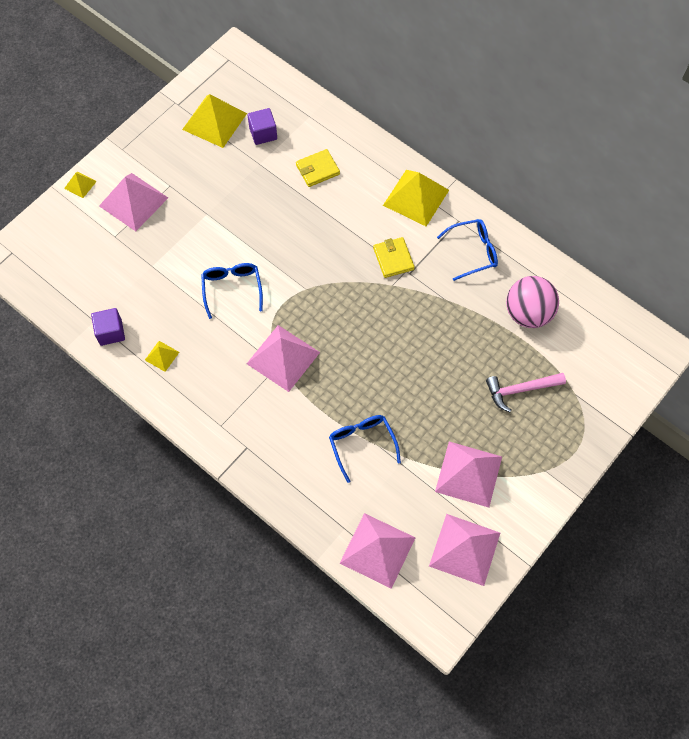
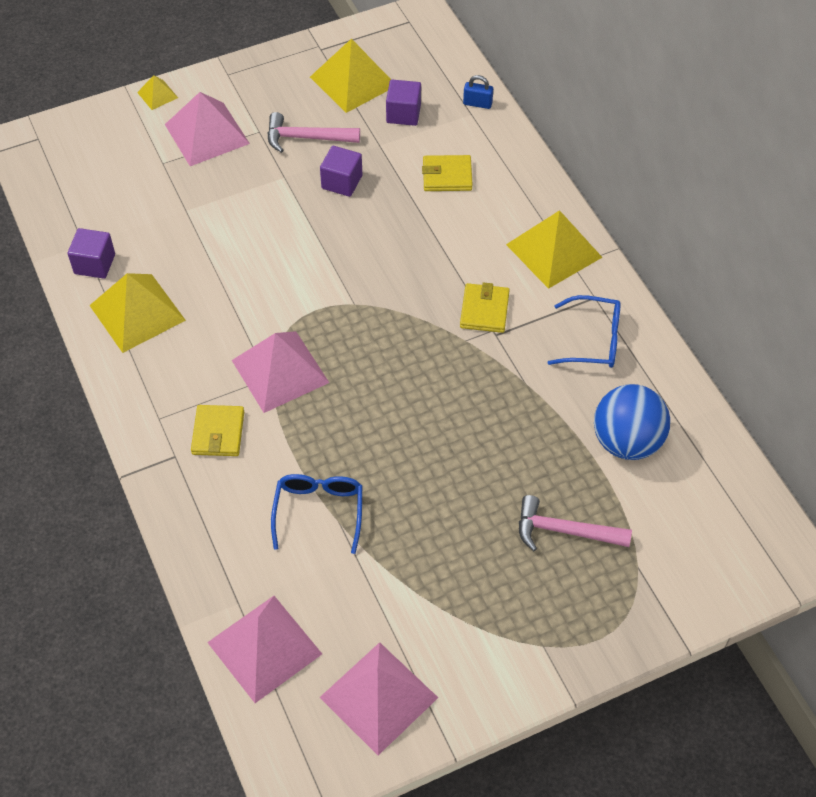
camera: 25 degrees right, 10 degrees down
yellow pyramid [145,341,179,372] -> yellow pyramid [89,273,186,353], size x2.10
blue glasses [201,263,263,319] -> none
pink pyramid [435,442,502,508] -> none
pink ball [506,276,559,328] -> blue ball [594,384,670,460]
none -> yellow wallet [191,405,244,456]
none -> pink hammer [268,112,360,153]
none -> purple cube [320,146,362,197]
none -> blue padlock [463,75,493,109]

